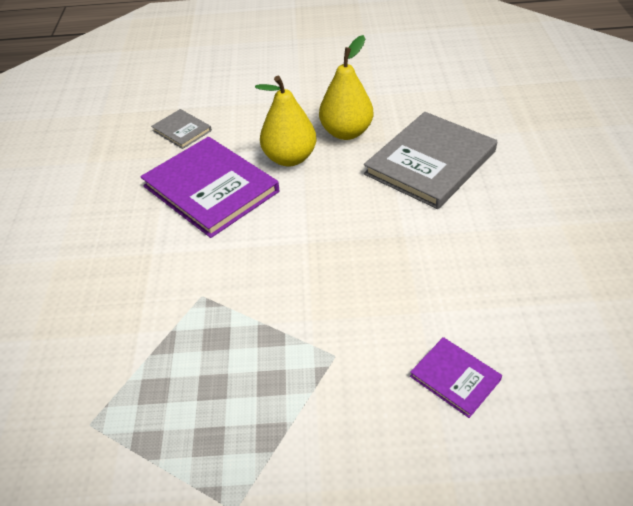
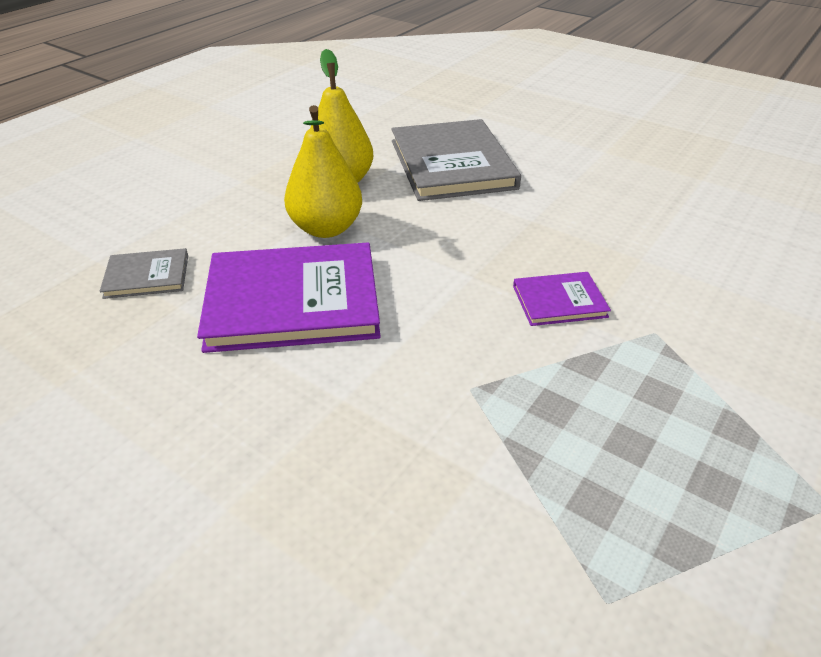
camera: 55 degrees left, 5 degrees down
purple book [410,337,502,418] -> purple book moved to [513,272,611,326]

